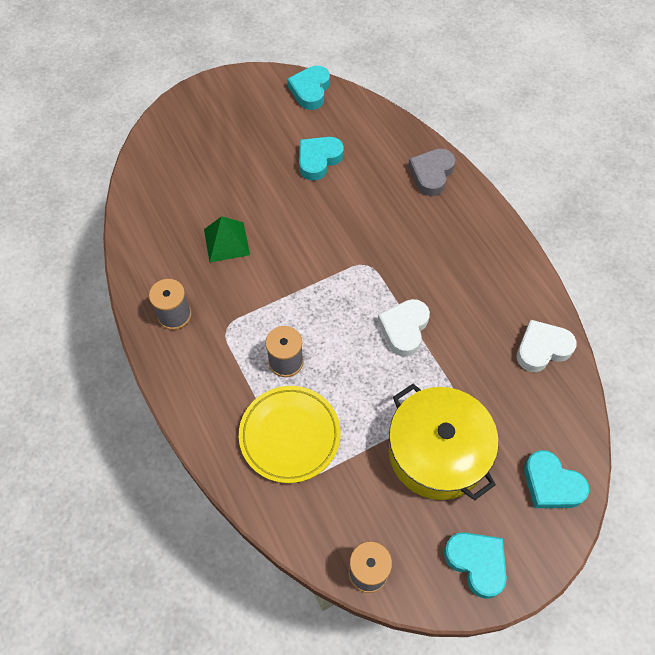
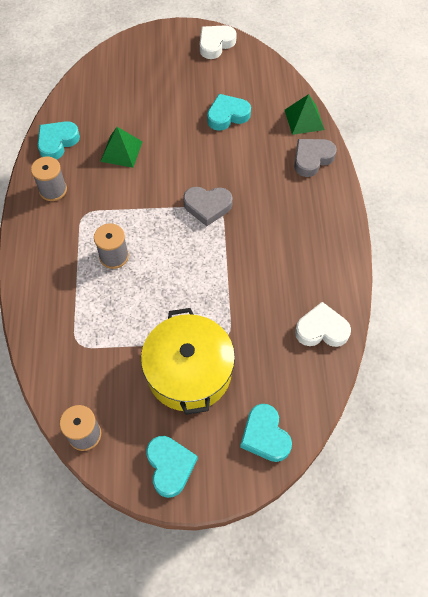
camera: 25 degrees right, 0 degrees up
yellow plate [239,386,341,483] -> none
turquoise heart [287,66,330,110] -> turquoise heart moved to [38,121,80,160]
white heart [378,299,430,357] -> white heart moved to [200,25,237,59]
none -> grey heart [183,187,233,226]
none -> green pyramid [285,94,325,135]

